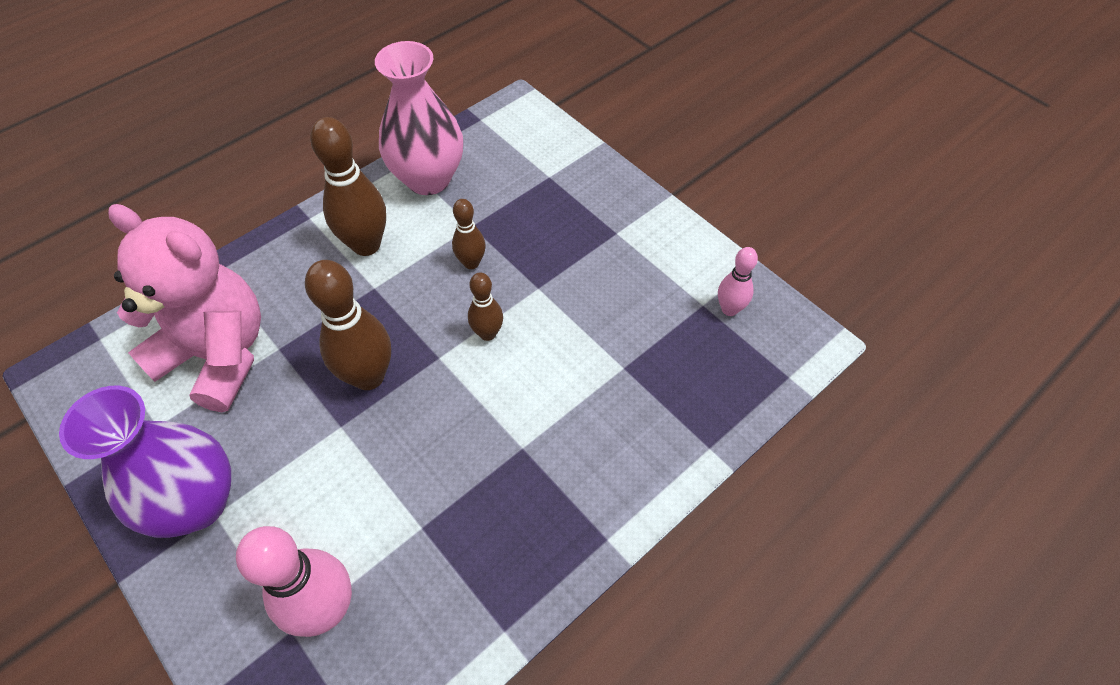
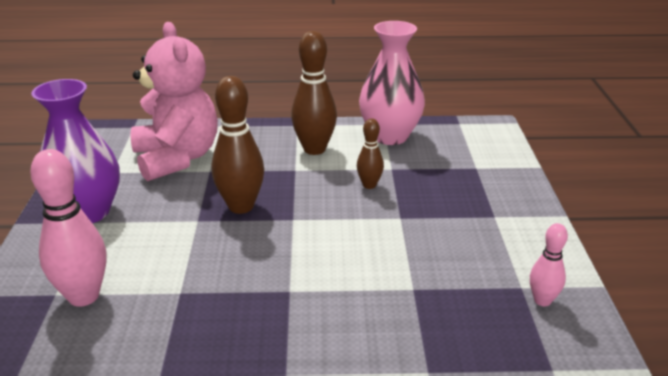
camera: 40 degrees right, 25 degrees down
brown bowling pin [468,272,503,341] -> none

